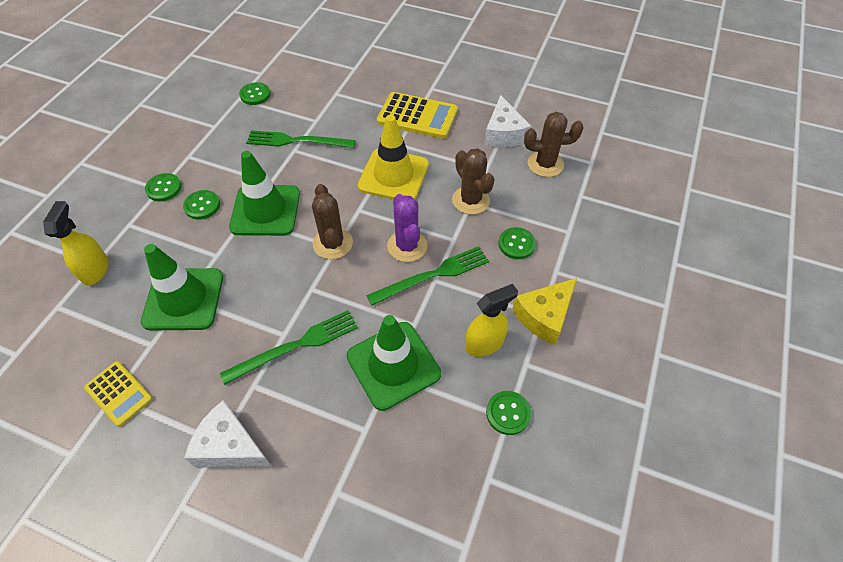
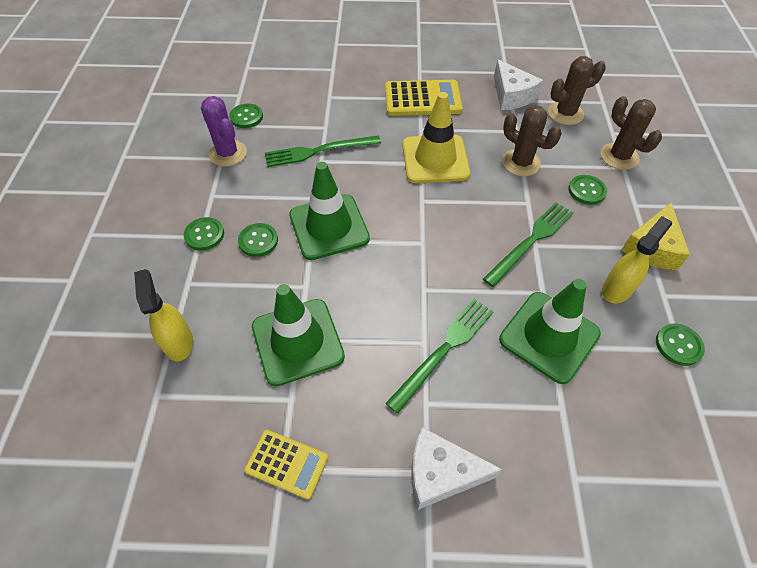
camera: 20 degrees left, 0 degrees up
brown cactus [312,184,353,259] -> brown cactus moved to [600,96,662,170]
purple cactus [387,194,427,262] -> purple cactus moved to [201,96,247,166]

